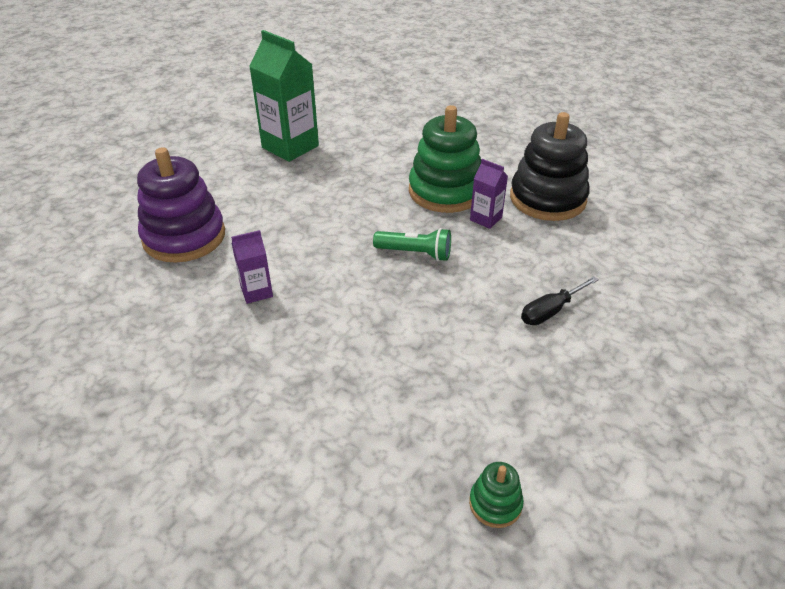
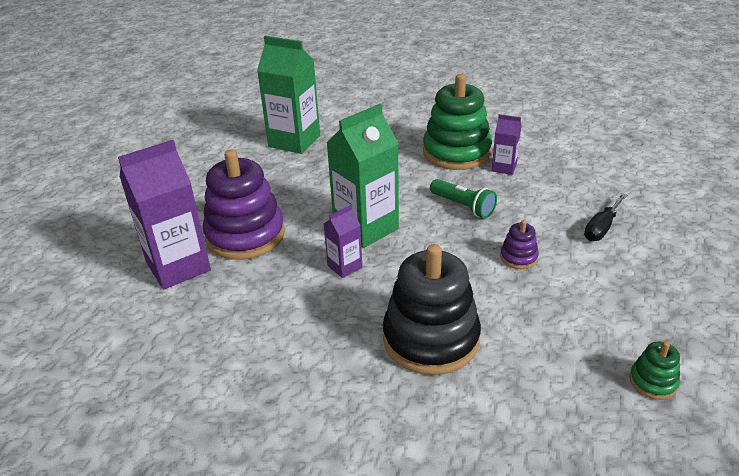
camera: 15 degrees left, 5 degrees down
green flashlight [373,228,451,261] -> green flashlight turned 45 degrees clockwise [430,179,497,218]
black stacking toy [510,112,590,221] -> black stacking toy moved to [383,244,481,375]
none -> purple carton [118,140,211,289]
none -> green carton [326,104,399,248]
none -> purple stacking toy [500,220,539,269]

